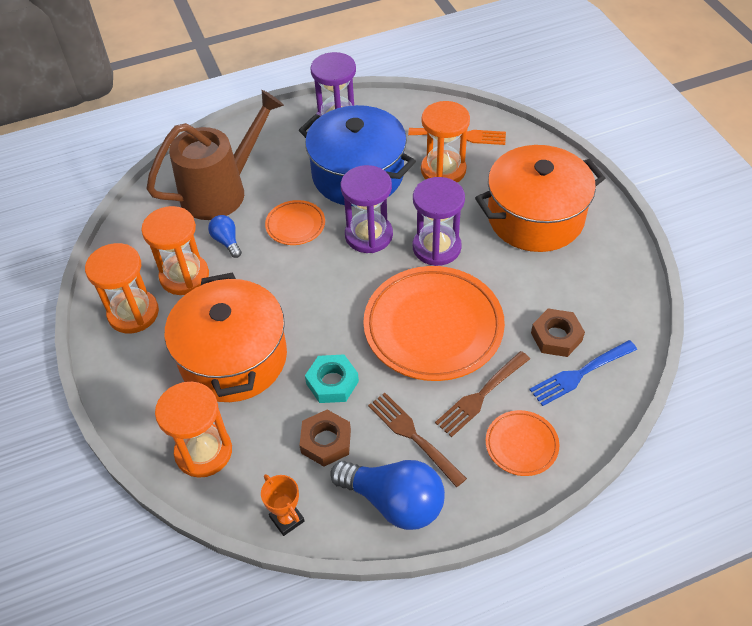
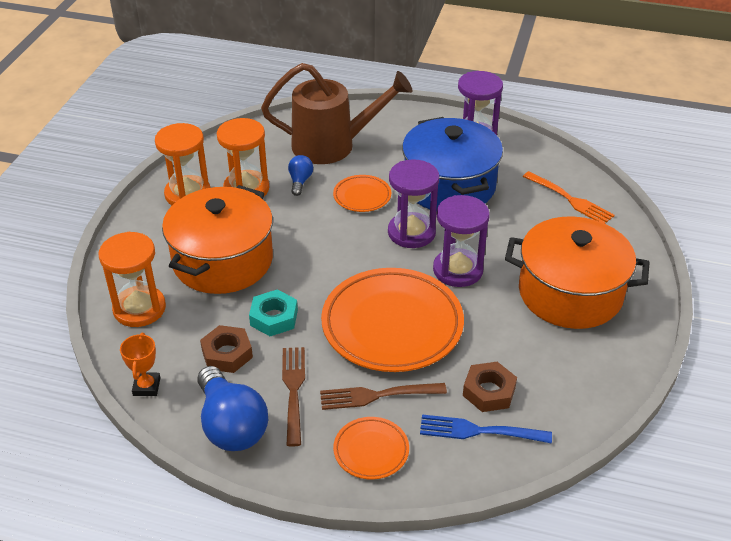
camera: 35 degrees right, 10 degrees down
orange hourglass [421,101,470,183] -> none

